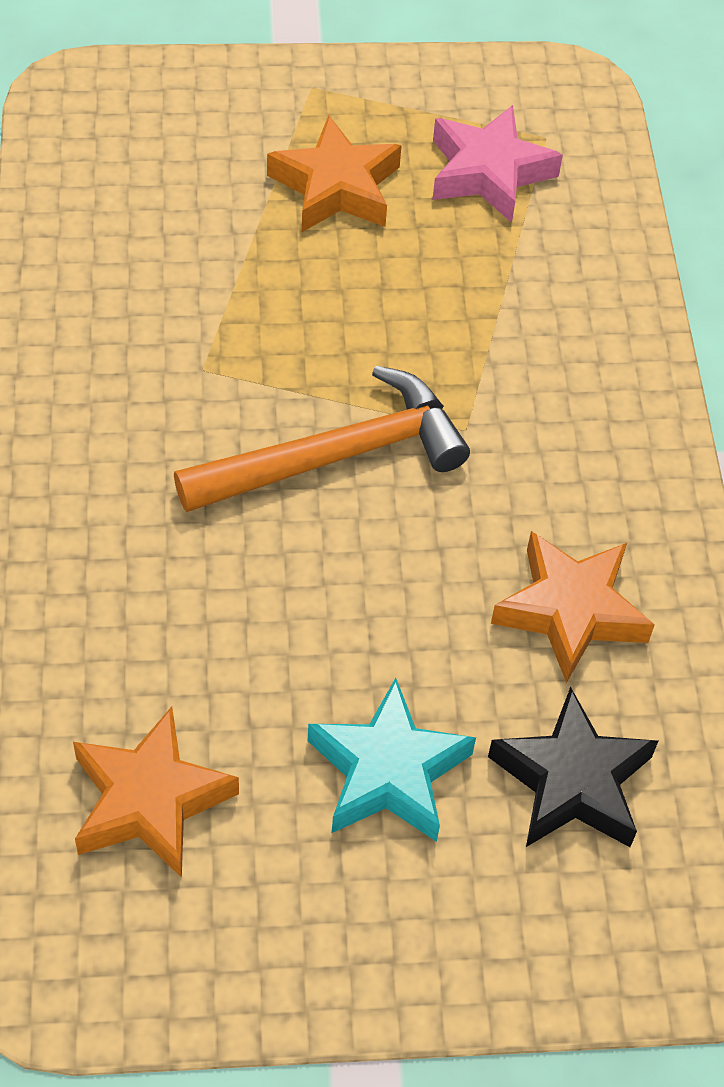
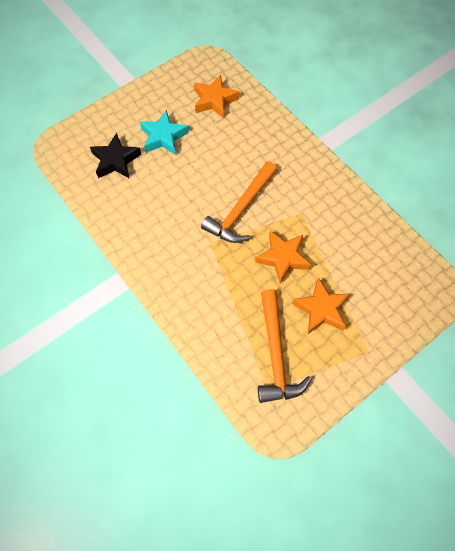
camera: 150 degrees right, 10 degrees up
pink star [432,105,563,223] -> orange hammer [258,289,312,403]
orange star [491,531,655,683] -> orange star moved to [255,231,311,284]

